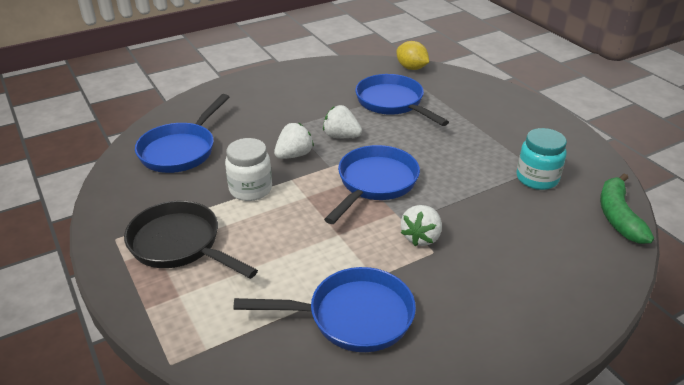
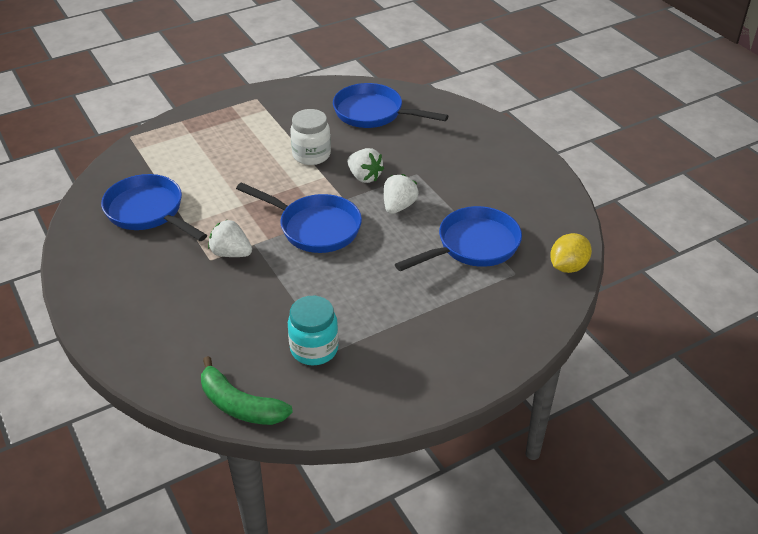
camera: 90 degrees right, 5 degrees up
black pan [124,200,258,279] -> none
blue pan [233,267,416,352] -> blue pan turned 135 degrees clockwise [101,174,207,241]
green banana [600,173,654,244] -> green banana turned 150 degrees counterclockwise [201,356,293,425]

